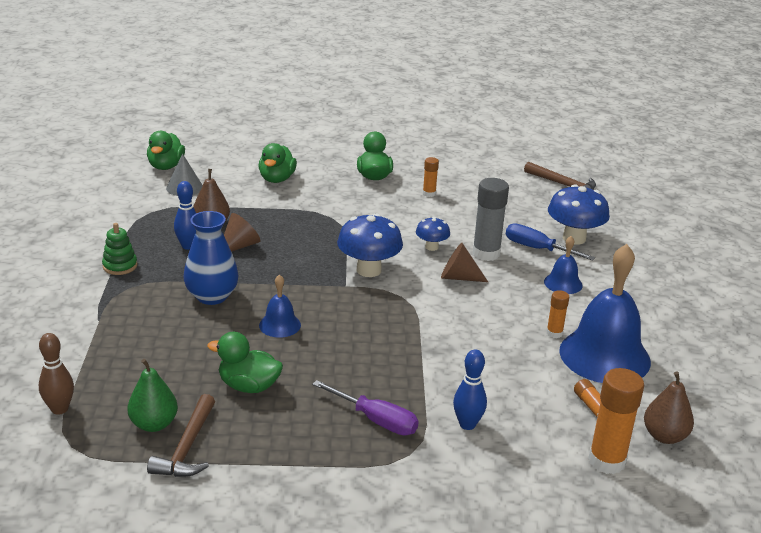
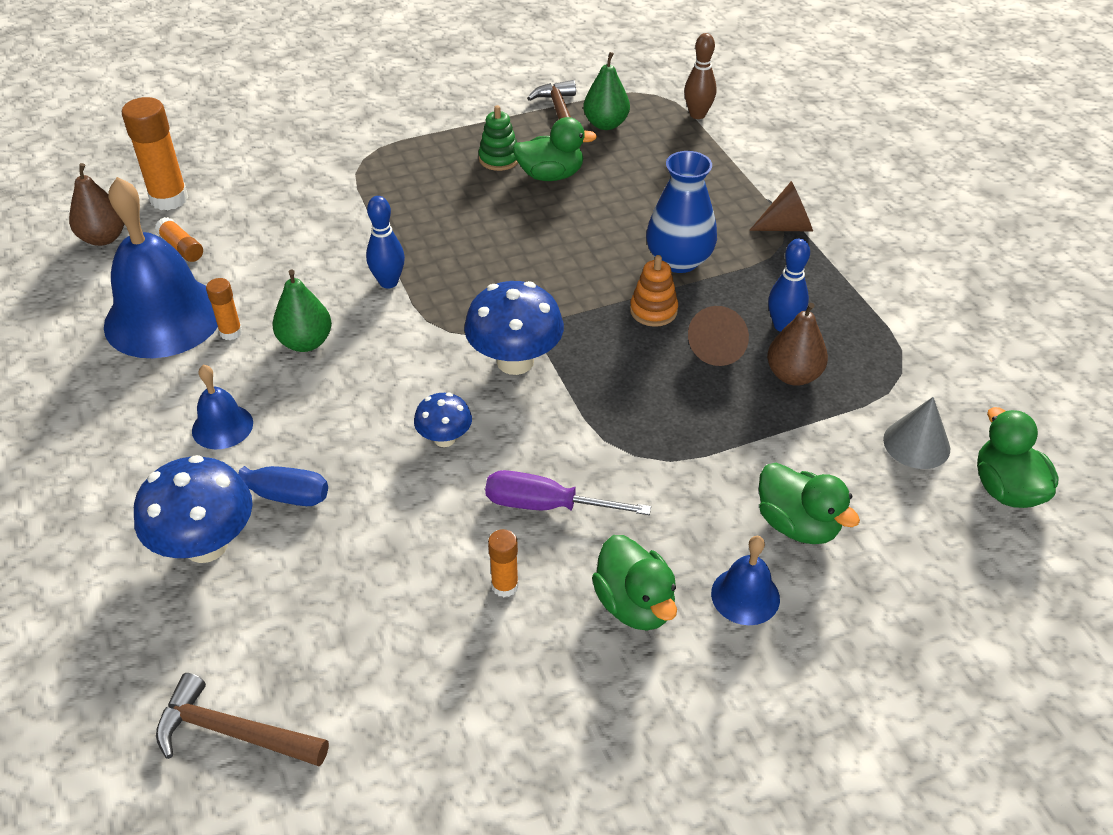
camera: 160 degrees right, 15 degrees up
green stacking toy [102,223,137,275] -> green stacking toy moved to [479,105,518,171]
green duck [259,143,297,183] -> green duck turned 150 degrees clockwise [759,463,860,544]
blue bell [259,274,301,338] -> blue bell moved to [711,536,780,625]
purple screwdriver [312,380,419,436] -> purple screwdriver moved to [485,470,651,515]
brown cone [441,243,488,282] -> brown cone moved to [749,181,813,232]
blue bowling pin [453,349,487,430] -> blue bowling pin moved to [366,196,405,288]
grey glue stick [472,178,509,261] -> none
none -> green pear [272,270,332,352]
none -> orange stacking toy [630,255,678,327]

